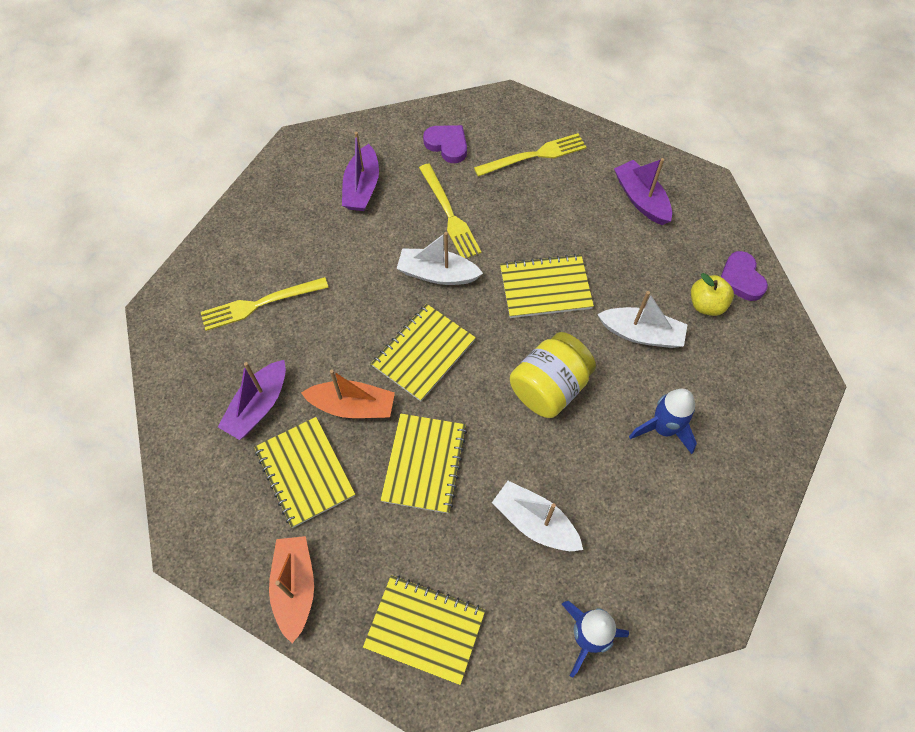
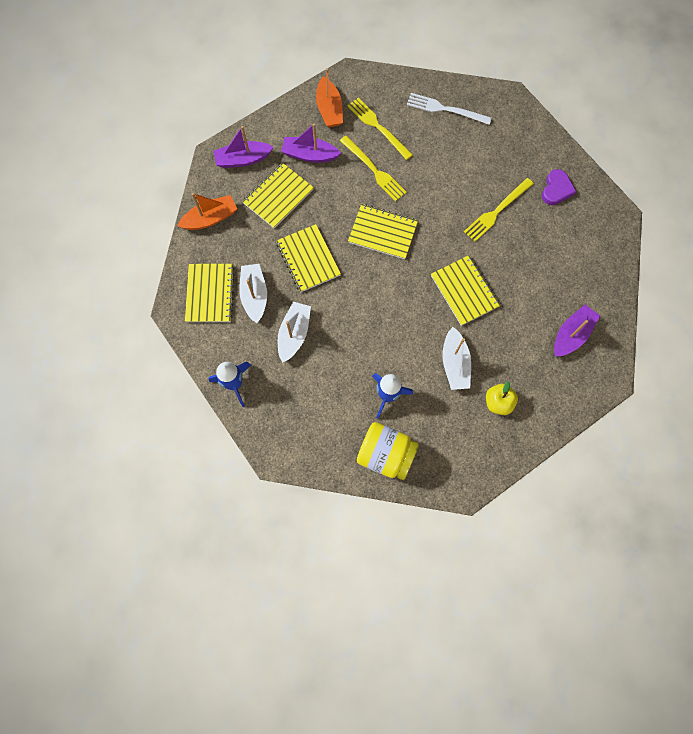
camera: 70 degrees right, 10 degrees up
orange boat [301,369,395,418] -> orange boat moved to [316,68,343,127]
purple boat [342,132,379,211] -> purple boat moved to [214,126,273,168]
yellow notebook [380,413,467,514] -> yellow notebook turned 75 degrees clockwise [276,224,341,292]
white boat [397,232,483,285] -> white boat moved to [239,264,267,323]
yellow fork [474,133,586,177] -> yellow fork moved to [340,136,407,201]
yellow jar [510,332,596,418] -> yellow jar moved to [357,422,419,480]
purple heart [721,251,768,301] -> none
none -> white fork [407,93,492,125]

